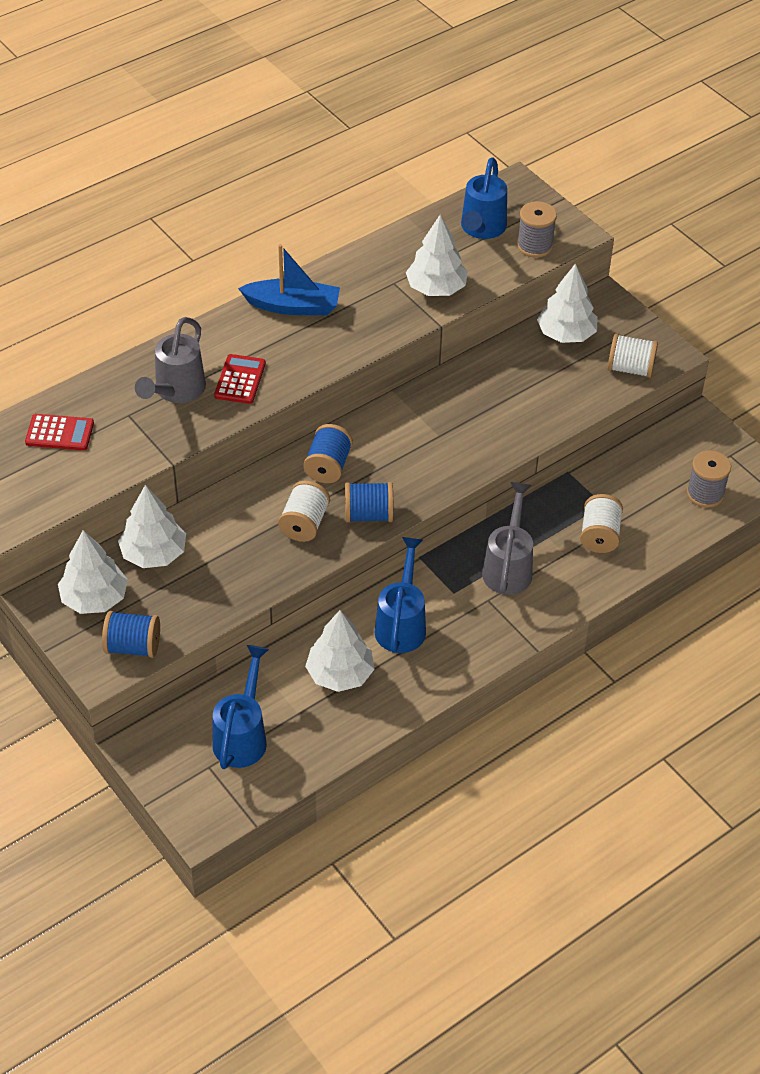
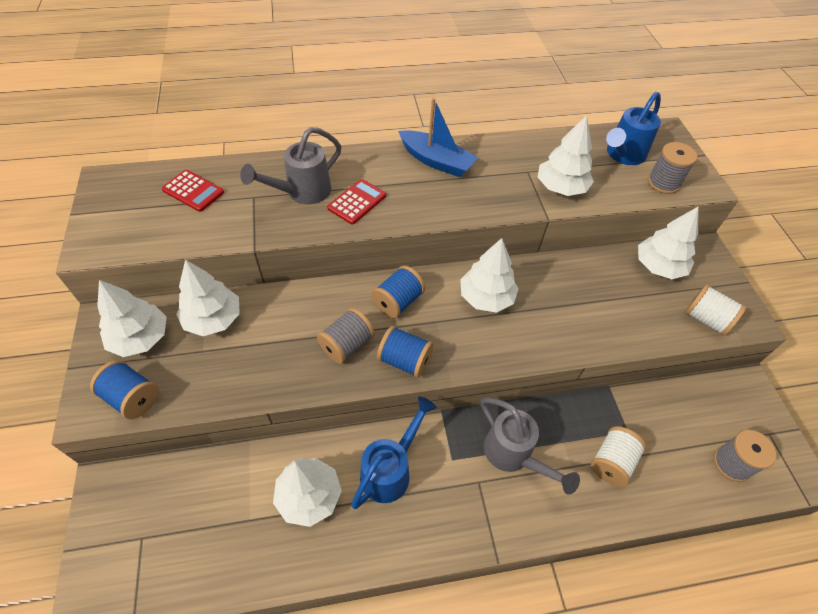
camera: 25 degrees right, 5 degrees up
blue watering can [212,645,269,769] -> none
white spool [278,481,330,542] -> grey spool [317,308,375,364]
grey watering can [482,482,533,595] -> grey watering can turned 105 degrees clockwise [481,397,580,495]
none -> white tree [460,238,518,313]

